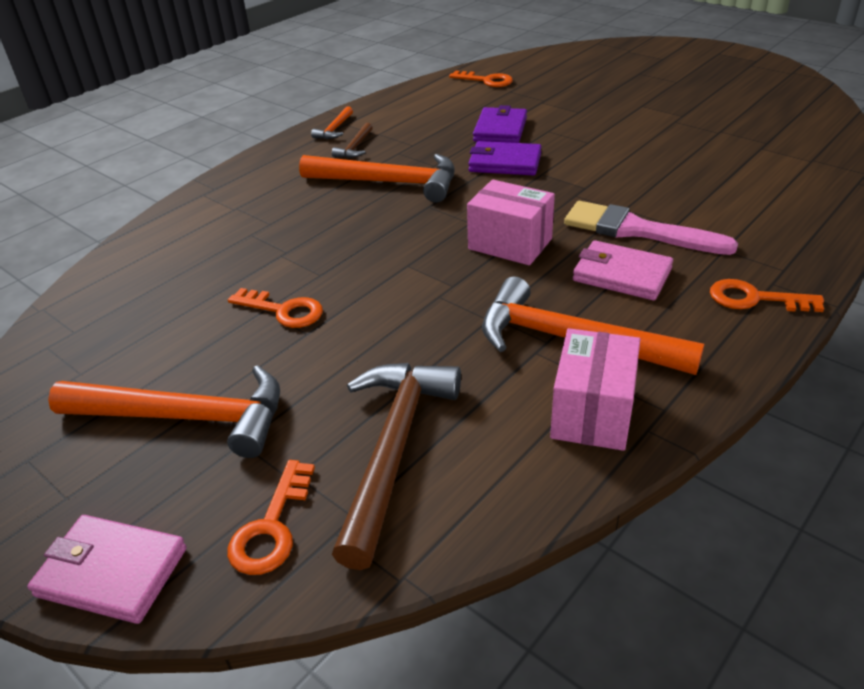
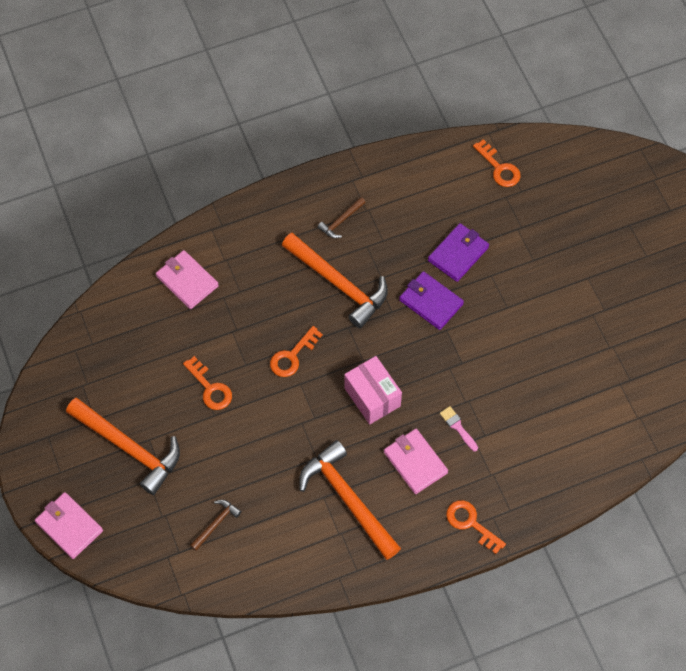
camera: 25 degrees right, 25 degrees up
orange key [227,460,315,575] -> orange key moved to [270,326,323,377]
orange hammer [311,106,353,139] -> none
brown hammer [332,363,461,570] -> brown hammer [190,500,241,551], size x0.46
pink box [550,328,640,451] -> none
pink brush [564,201,738,255] -> pink brush [440,406,478,452], size x0.45
none -> pink wallet [156,250,219,309]

